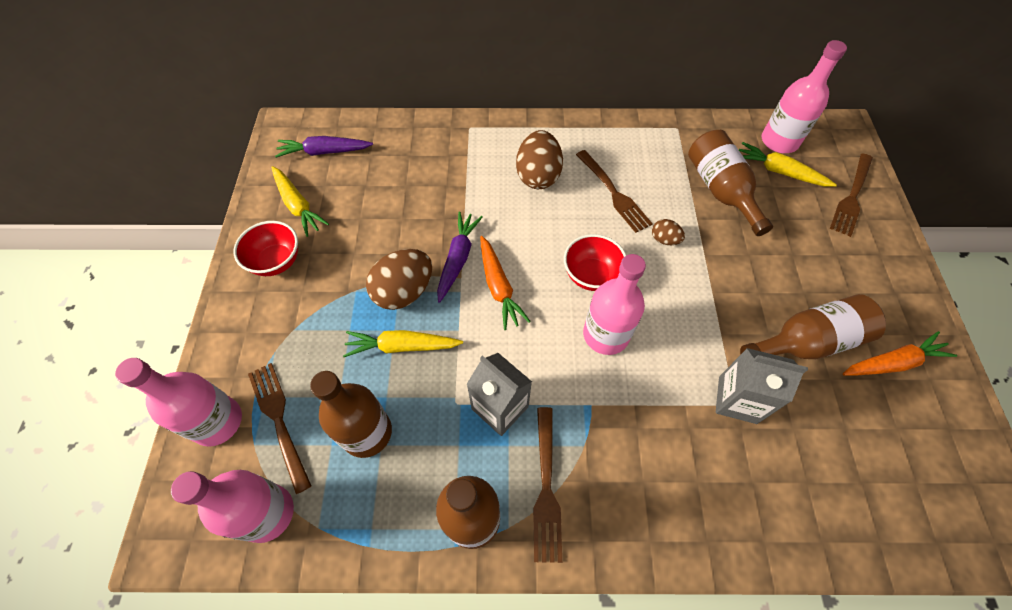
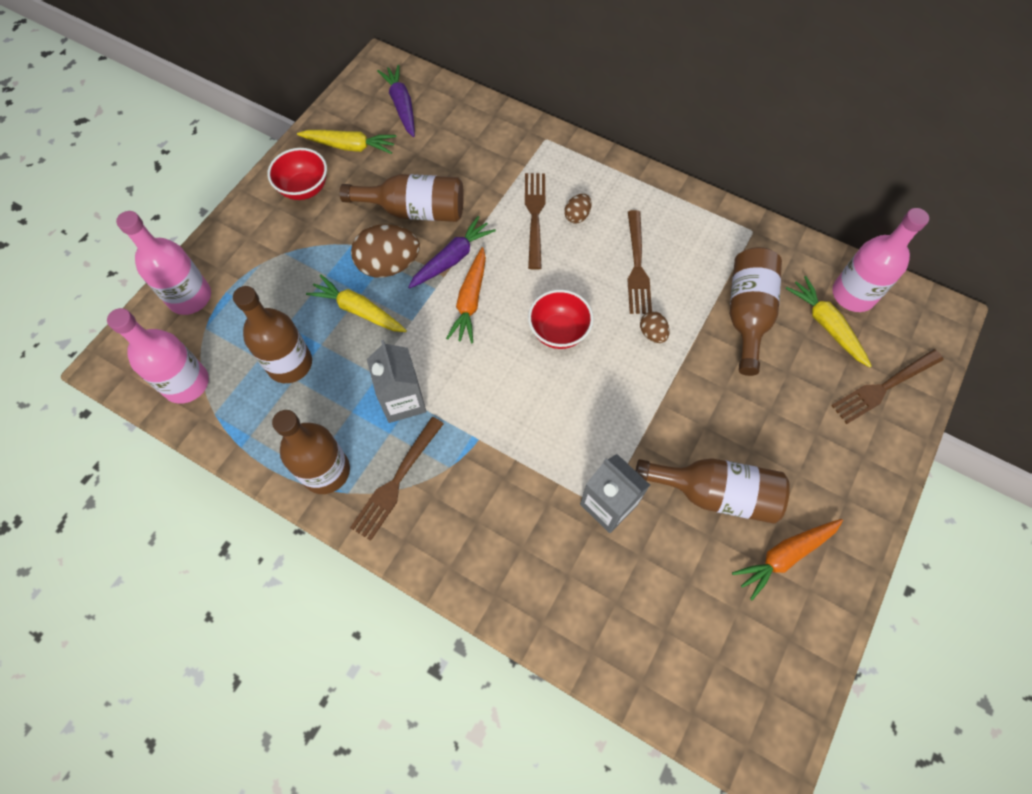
camera: 30 degrees right, 5 degrees up
brown fork [248,363,312,494] -> brown fork moved to [525,173,545,270]
yellow carrot [271,166,329,237] -> yellow carrot turned 75 degrees counterclockwise [297,130,396,154]
purple carrot [275,136,373,158] -> purple carrot turned 45 degrees clockwise [377,65,415,137]
brown egg [516,130,563,189] -> brown egg [564,194,592,223], size x0.50
pink bottle [583,254,646,355] -> none
orange carrot [843,331,957,376] -> orange carrot turned 135 degrees clockwise [732,519,843,600]
none -> brown bottle [340,174,464,222]

